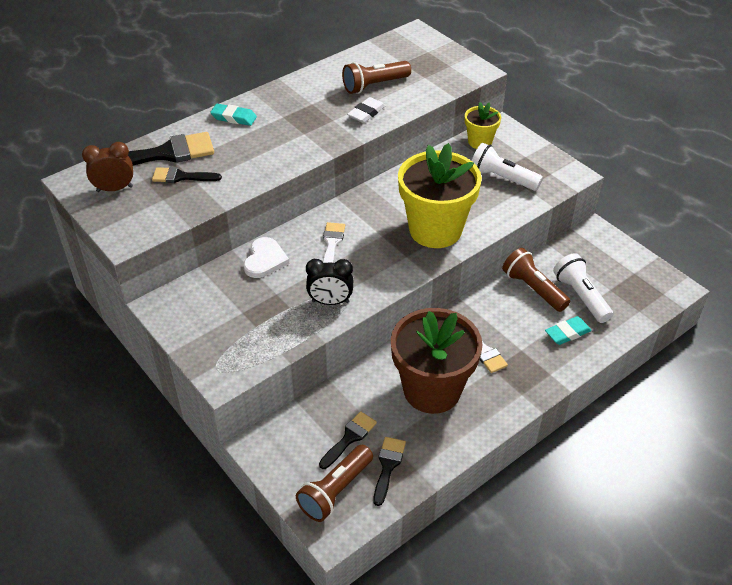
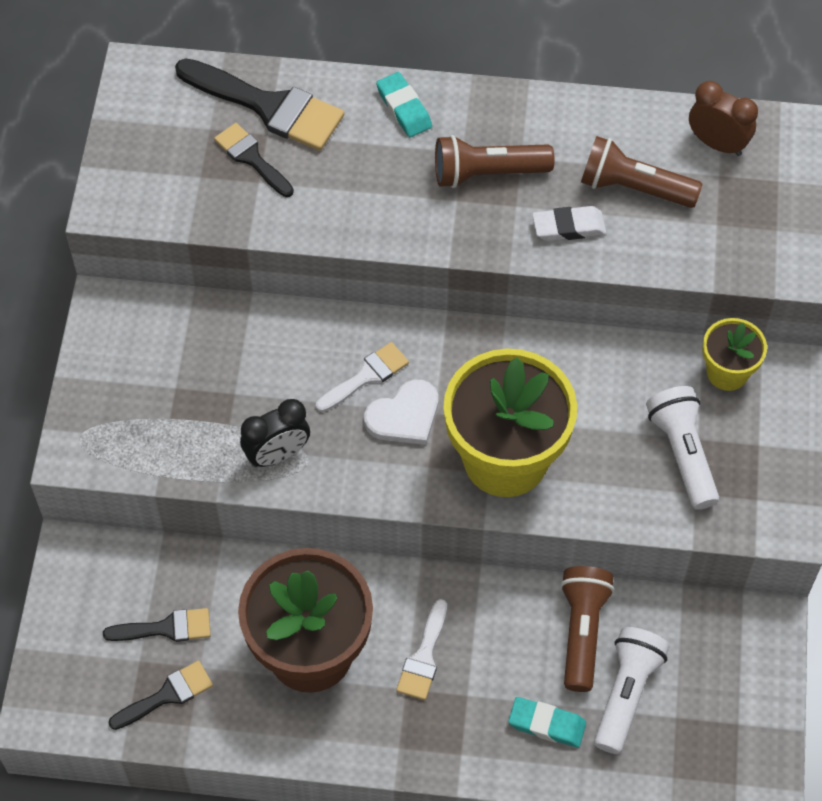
camera: 45 degrees right, 15 degrees up
brown clock [82,142,133,192] -> brown clock moved to [689,81,758,156]
white heart [243,237,289,278] -> white heart moved to [364,379,438,445]
brown flashlight [296,445,373,522] -> brown flashlight moved to [435,135,555,188]
black clock [306,259,353,305] -> black clock turned 75 degrees counterclockwise [240,399,310,467]

